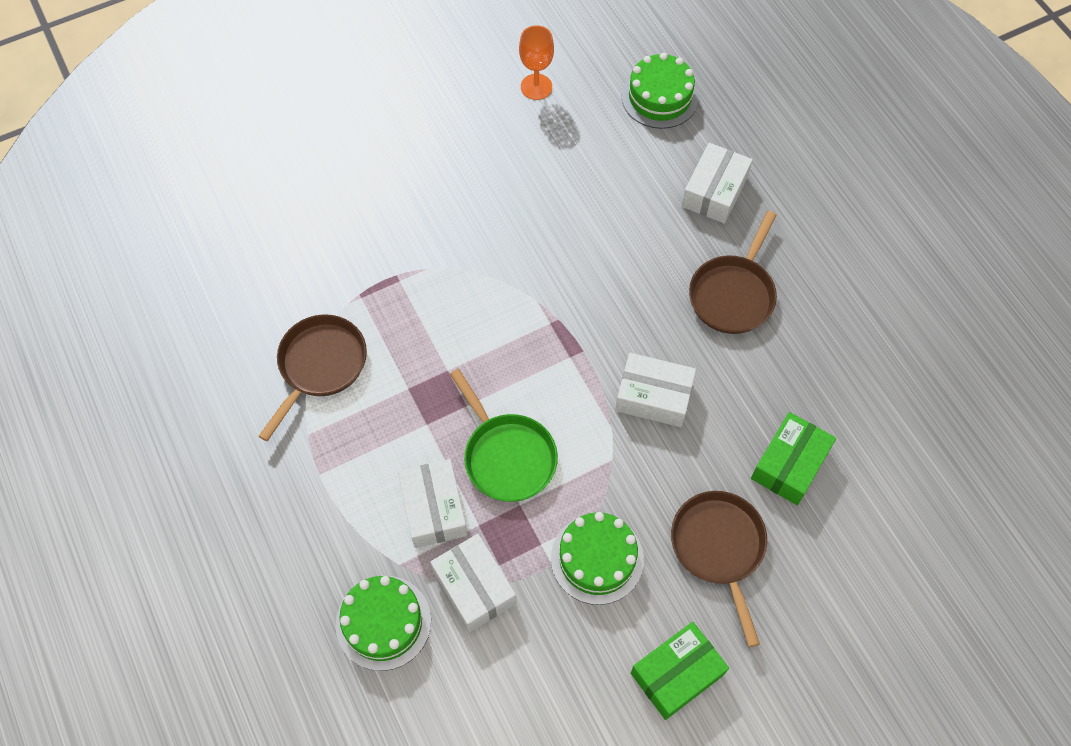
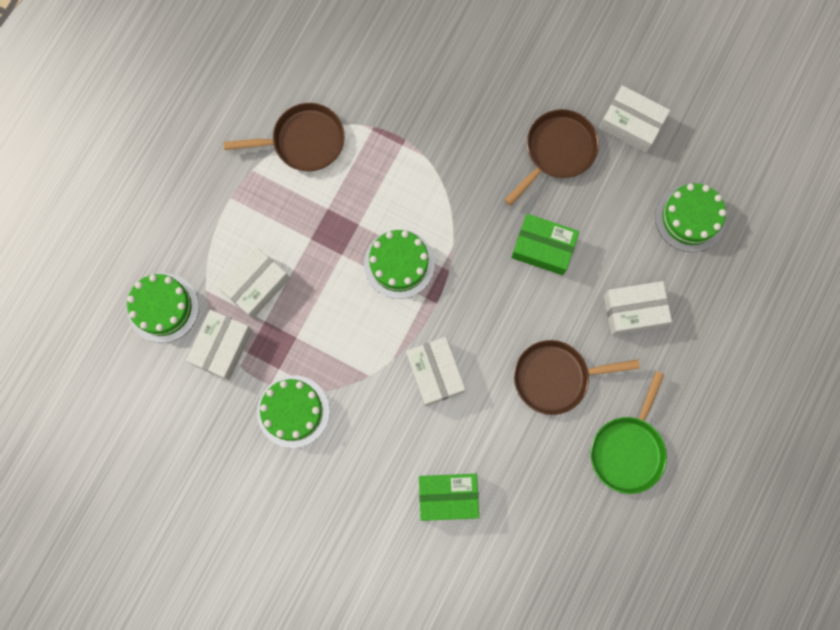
camera: 55 degrees right, 15 degrees up
green pan [450,369,558,502] -> green pan moved to [591,371,667,494]
orange goblet [519,25,554,100] -> white box [599,85,670,153]
green box [631,622,729,720] -> green box moved to [511,214,579,275]
brown pan [671,491,767,647] -> brown pan moved to [505,109,599,205]
none -> green cake [364,230,435,299]

